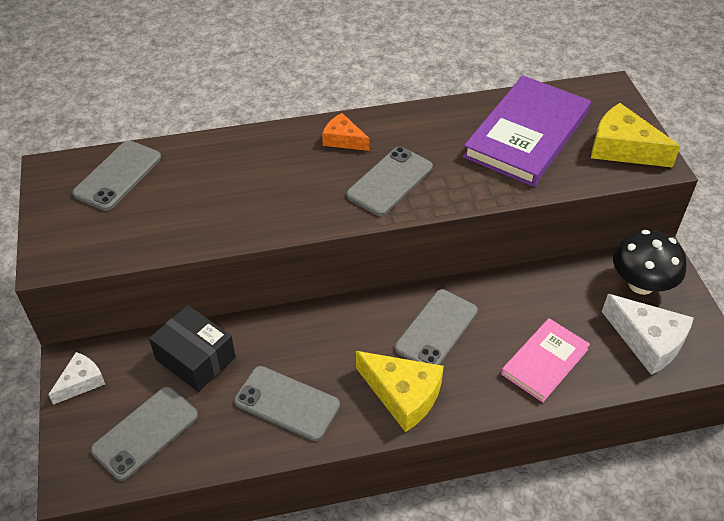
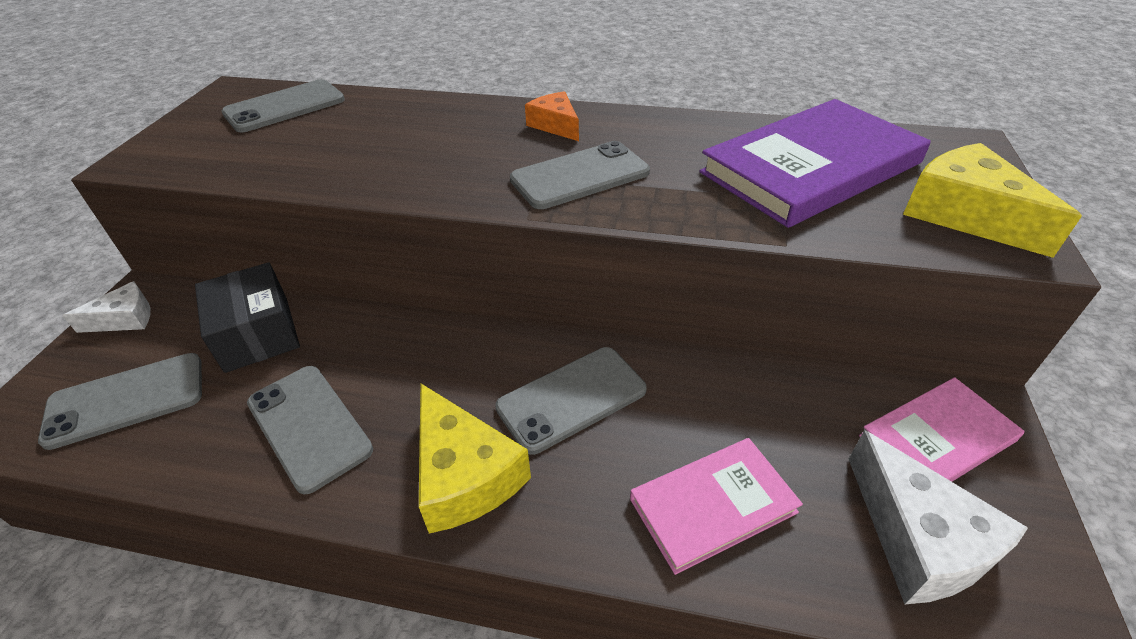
camera: 25 degrees right, 5 degrees down
black mushroom [613,230,687,295] -> pink book [859,377,1025,482]

